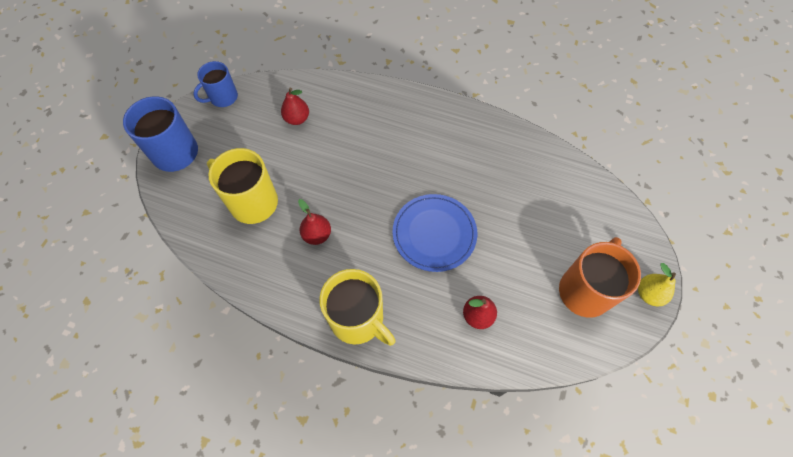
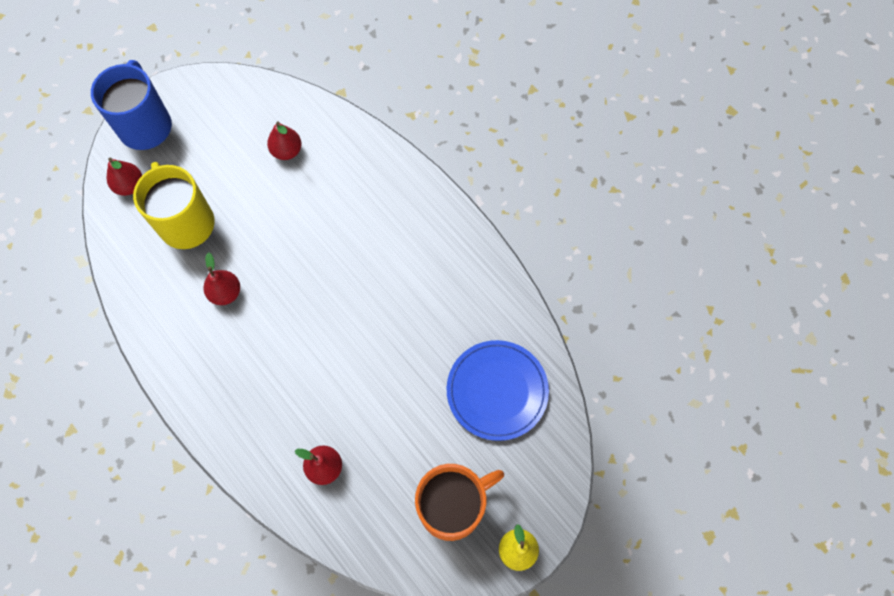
camera: 30 degrees right, 5 degrees up
blue mug [193,61,238,107] -> none
yellow mug [320,269,395,346] -> none
blue plate [392,194,477,272] -> blue plate moved to [447,340,549,441]
none -> red pear [106,158,142,196]

